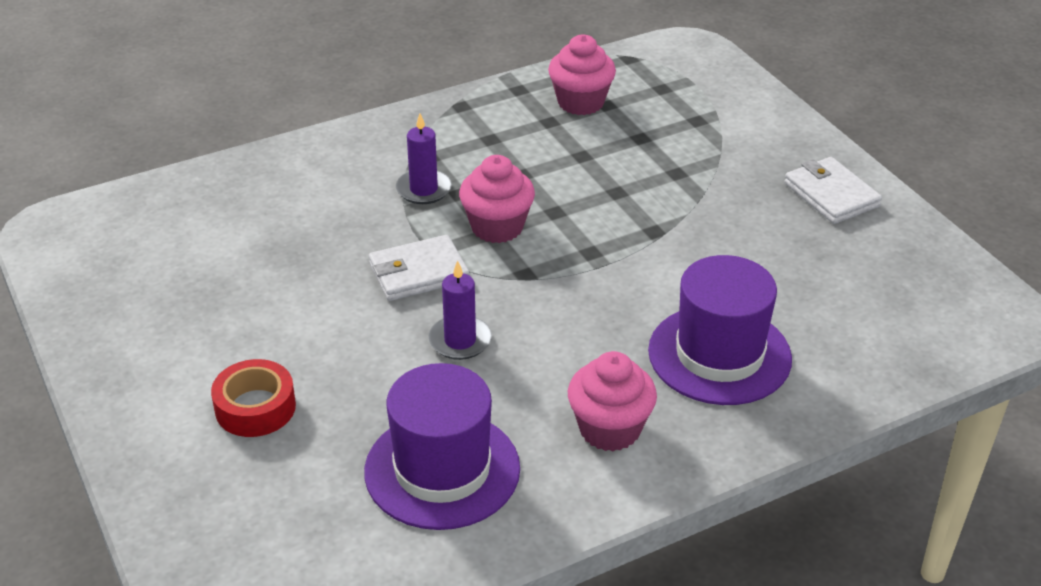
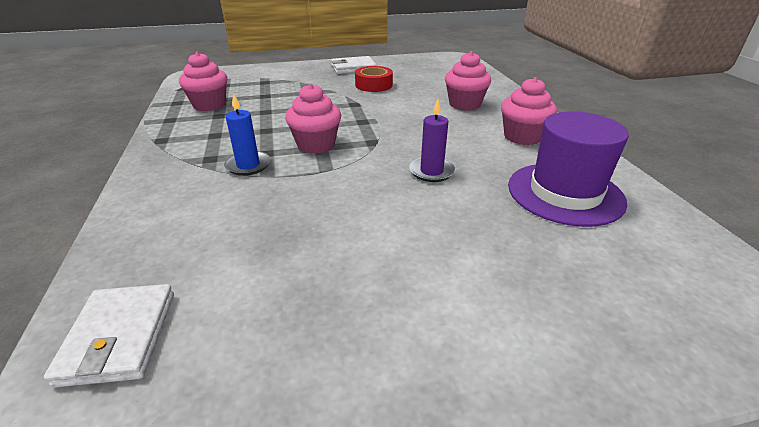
camera: 75 degrees left, 5 degrees down
red tape [211,359,296,437] -> red tape moved to [355,66,393,92]
white wallet [369,235,469,301] -> white wallet moved to [44,284,174,388]
purple candle [396,113,452,204] -> blue candle [224,93,271,176]
purple hat [648,255,792,405] -> pink cupcake [445,51,491,111]

